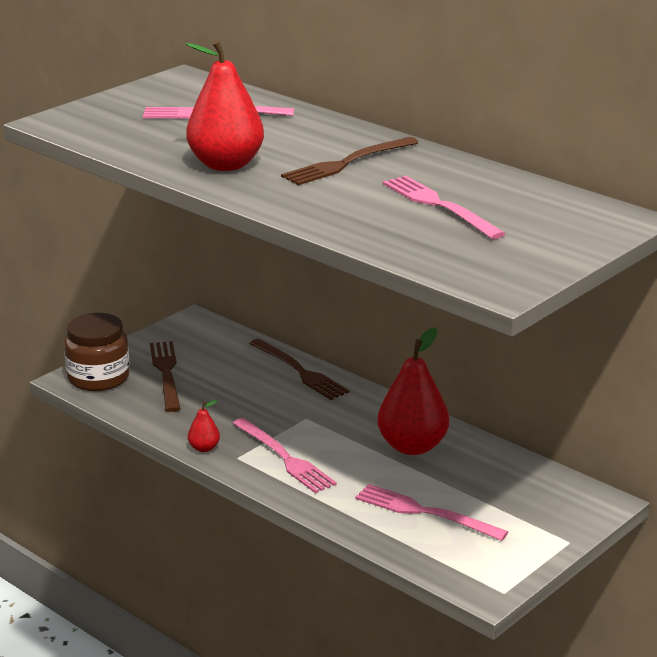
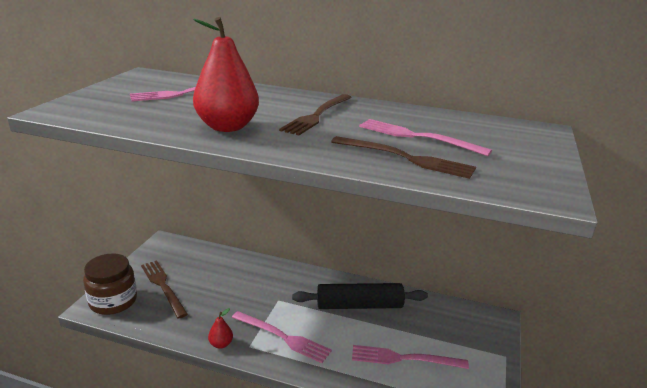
camera: 25 degrees left, 0 degrees up
brown fork [249,339,349,400] -> brown fork moved to [331,136,476,179]
red pear [377,327,449,455] -> black rolling pin [292,283,428,309]

